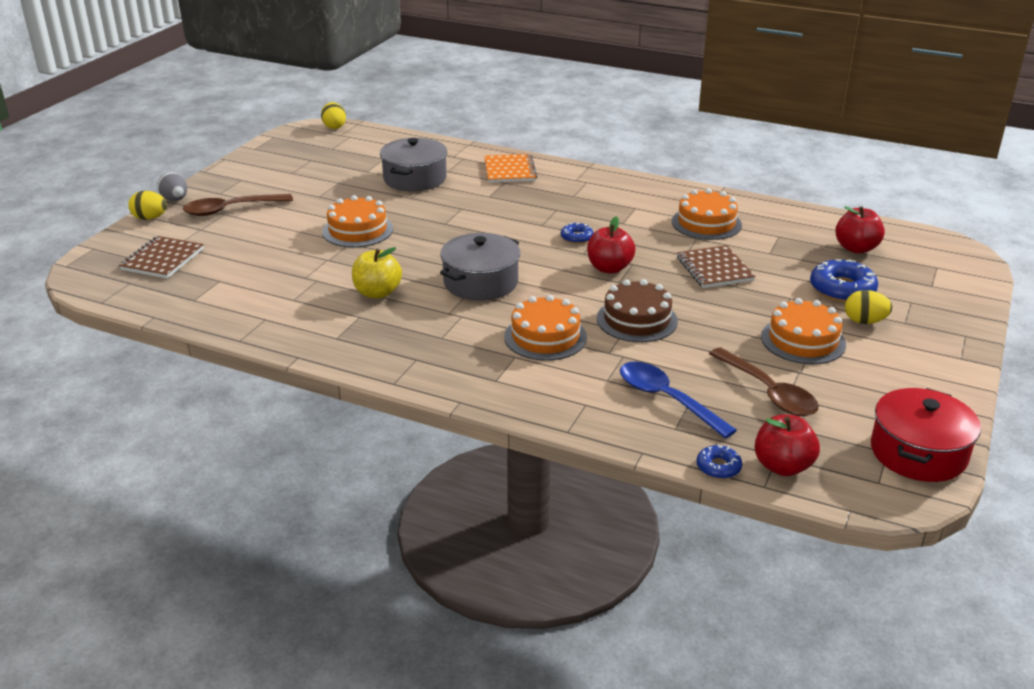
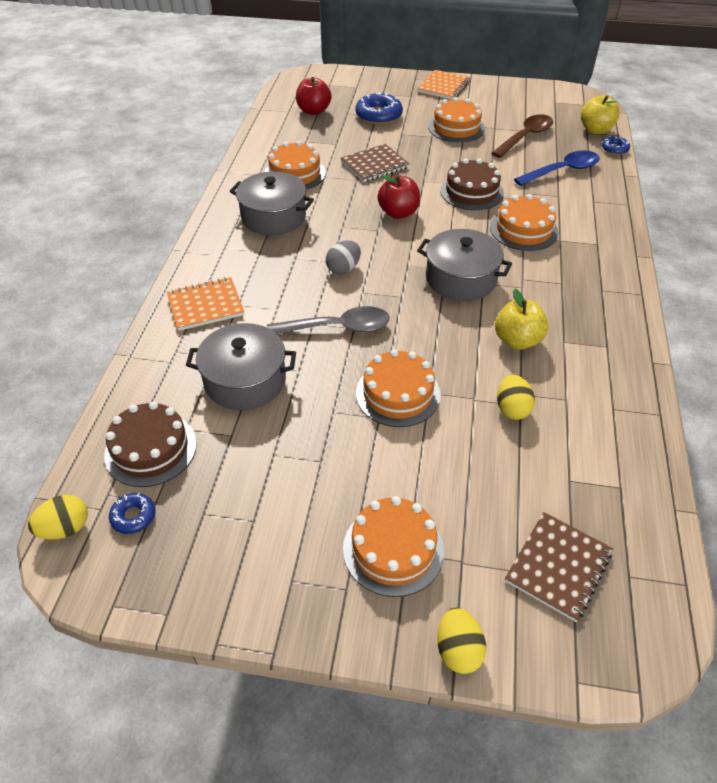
camera: 105 degrees left, 15 degrees up
brown notebook [119,236,204,279] -> brown notebook turned 60 degrees counterclockwise [505,512,613,622]
grey egg [157,172,187,201] -> grey egg moved to [326,240,361,274]
brown spoon [183,194,293,216] -> orange cake [343,496,444,597]
blue donut [561,223,593,244] -> blue donut moved to [109,493,155,534]
blue spoon [620,361,737,439] -> blue spoon turned 150 degrees counterclockwise [514,150,600,186]
red apple [755,415,820,476] -> yellow apple [581,96,619,134]
yellow egg [845,290,893,324] -> yellow egg moved to [497,375,535,420]
red pot [871,388,981,482] -> none
none -> brown cake [104,401,197,487]
none -> grey pot [230,171,314,235]
none -> grey spoon [267,306,390,334]
none -> orange notebook [418,70,471,100]

